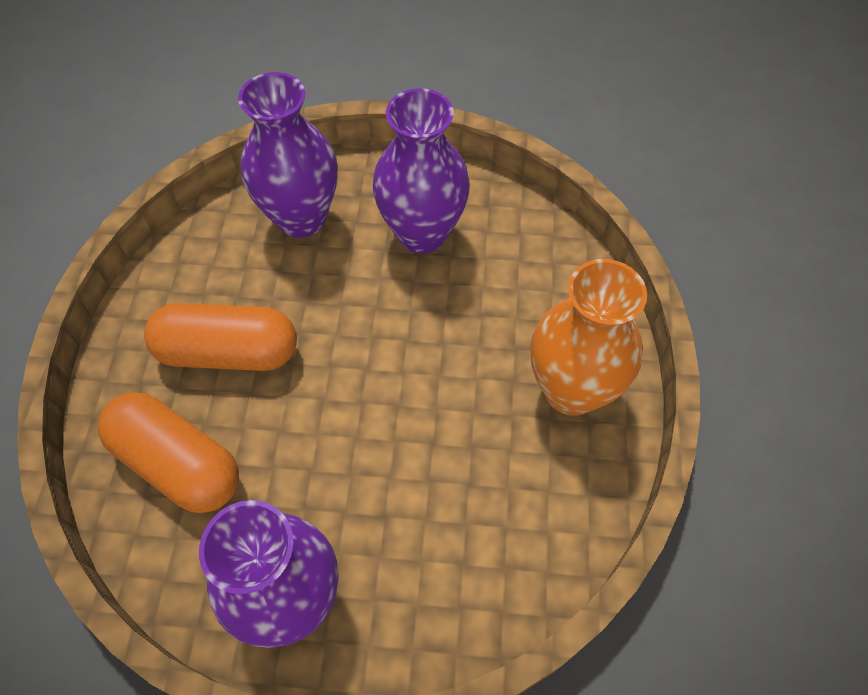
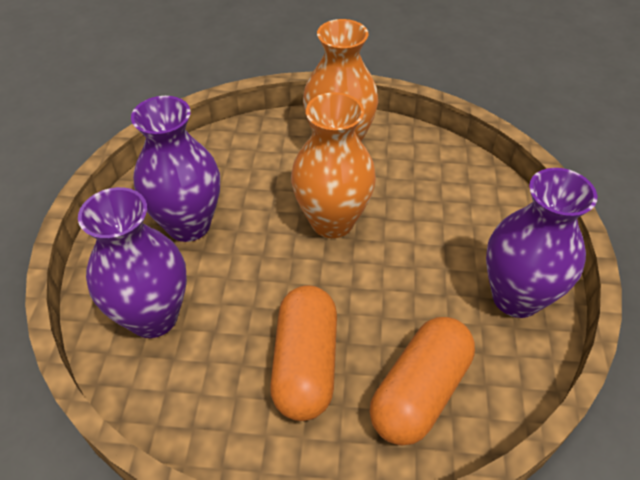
camera: 90 degrees left, 10 degrees down
none -> orange vase [291,92,376,238]

